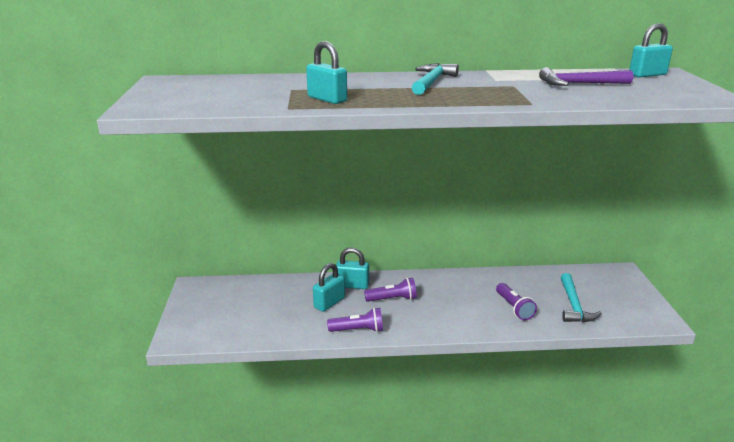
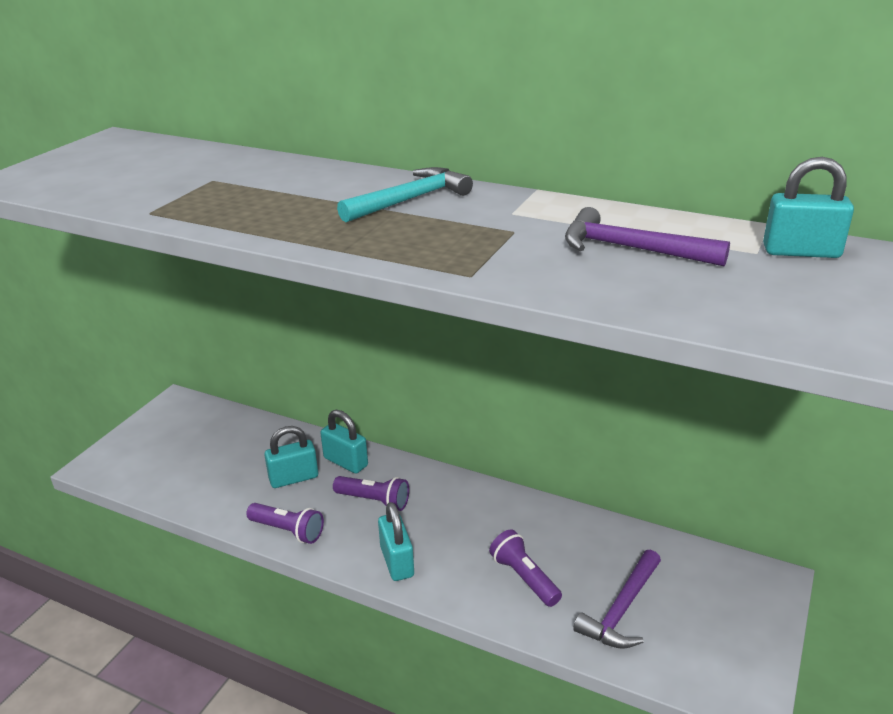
camera: 30 degrees right, 5 degrees up
turquoise padlock [306,41,347,104] -> turquoise padlock moved to [378,502,414,581]
purple flashlight [496,283,537,320] -> purple flashlight turned 135 degrees clockwise [489,529,562,607]
turquoise hammer [561,273,602,322] -> purple hammer [573,550,661,649]

